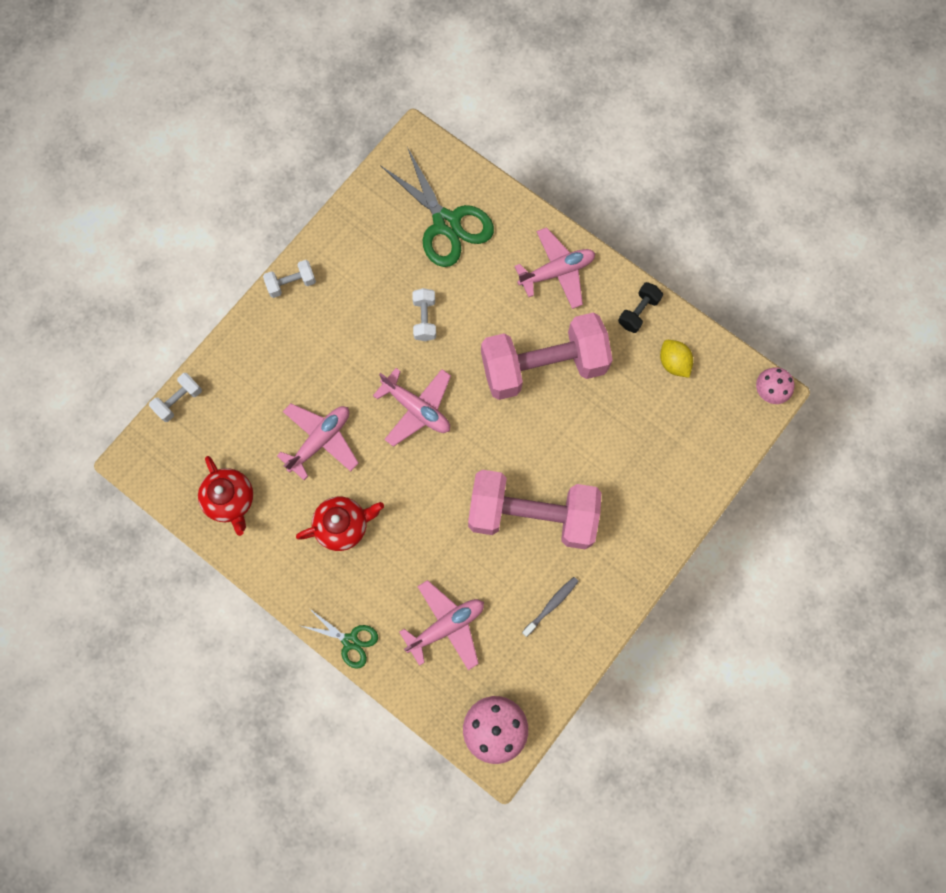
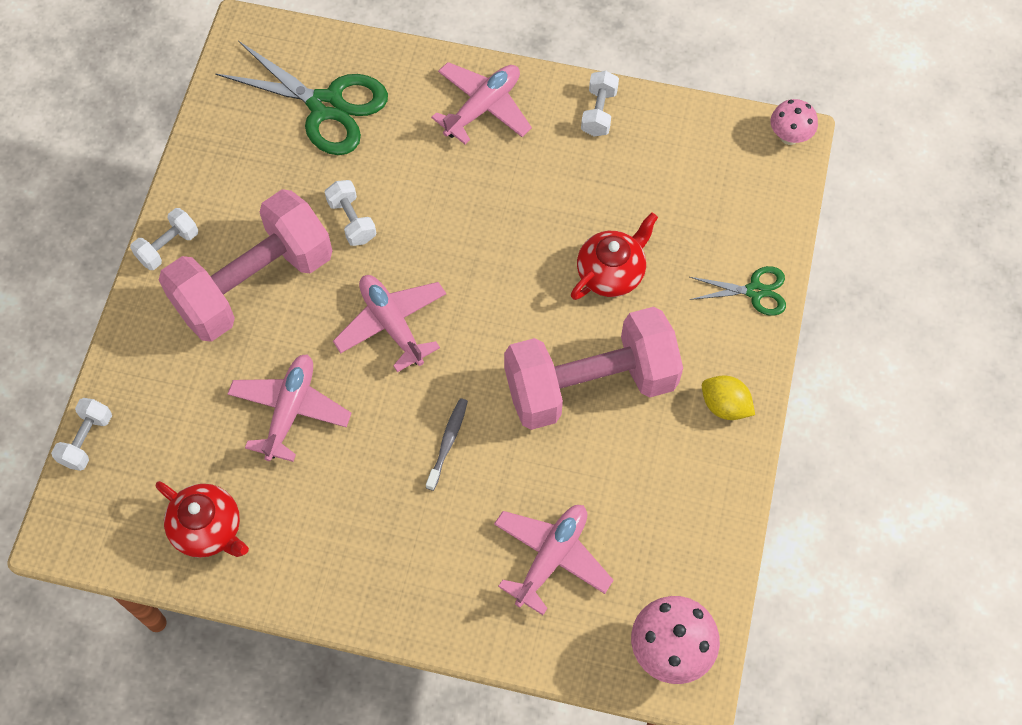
camera: 25 degrees left, 10 degrees down
red teapot [296,497,384,551] -> red teapot moved to [571,213,658,300]
green scissors [302,609,378,669] -> green scissors moved to [690,266,786,316]
pink plane [373,368,451,447] -> pink plane turned 135 degrees counterclockwise [333,275,446,372]
pink dumbbell [481,313,613,400] -> pink dumbbell moved to [159,189,332,342]
grey toothbrush [522,577,579,637] -> grey toothbrush moved to [426,398,468,491]
black dumbbell [618,282,663,333] -> white dumbbell [581,71,619,136]
yellow lemon [660,340,693,378] -> yellow lemon moved to [702,375,755,420]

